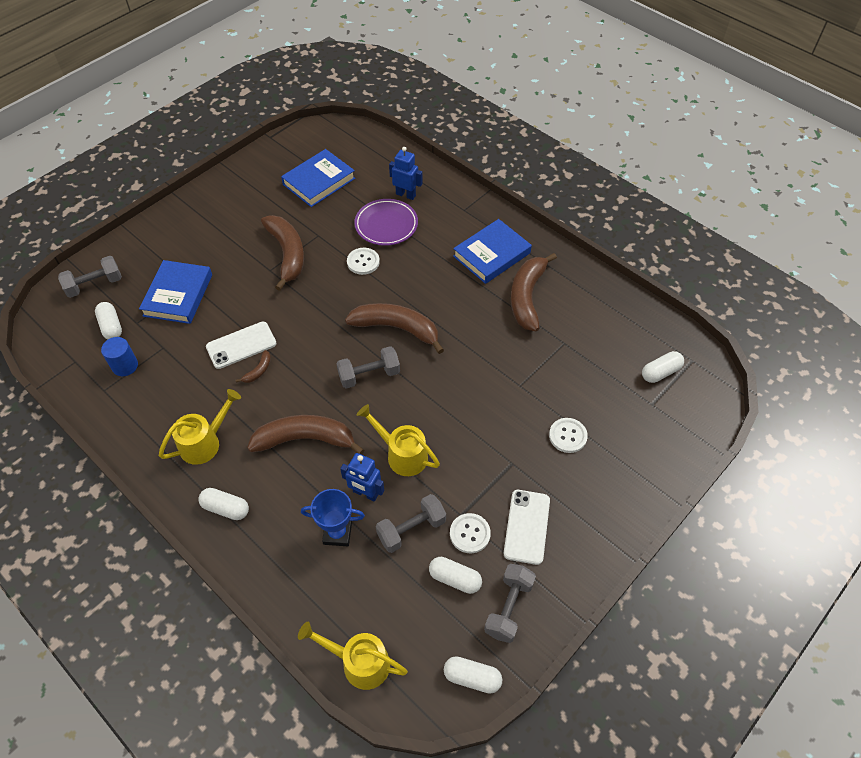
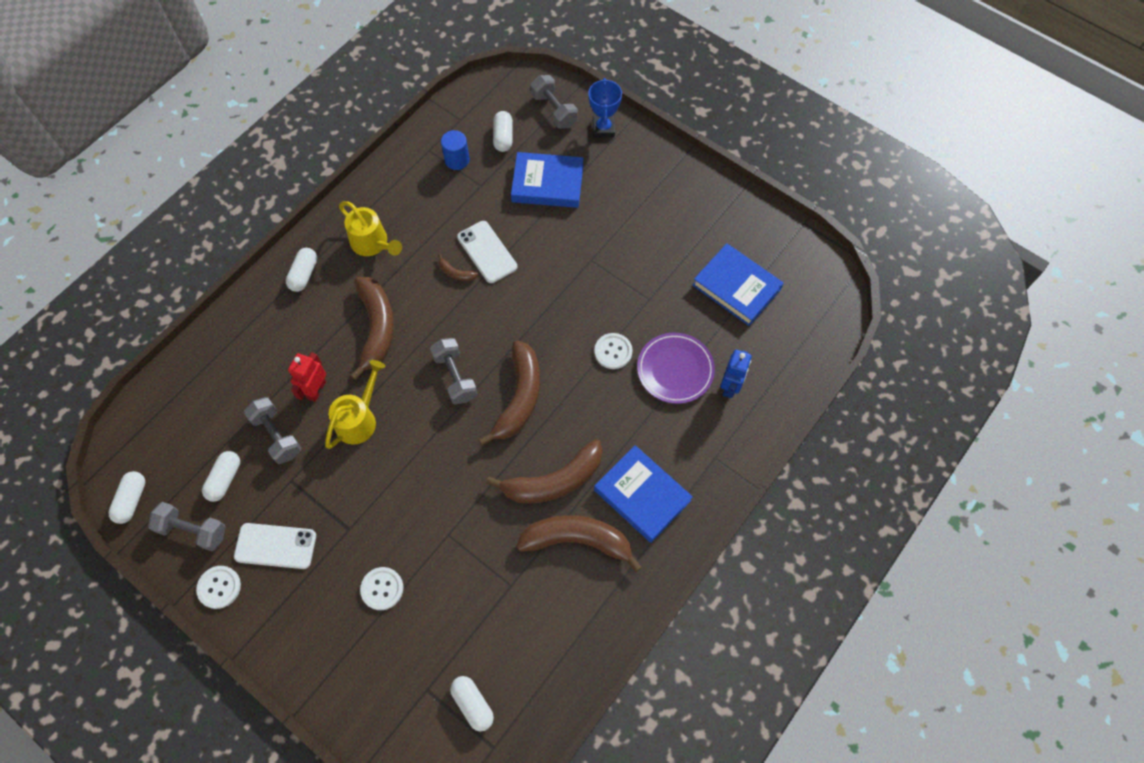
camera: 85 degrees right, 10 degrees up
white capsule [95,302,122,339] -> white capsule turned 60 degrees counterclockwise [493,111,513,152]
brown banana [261,215,304,291] -> brown banana moved to [486,439,603,504]
yellow watering can [298,622,408,690] -> none
blue trophy [301,489,365,546] -> blue trophy moved to [588,78,622,138]
blue robot [340,453,384,502] -> red robot [288,353,326,402]
white button [450,513,491,553] -> white button moved to [196,566,241,609]

